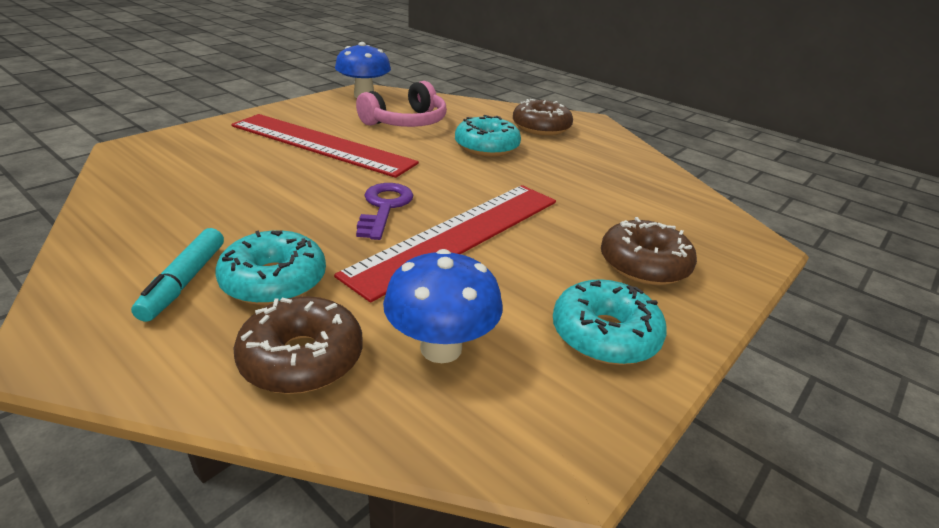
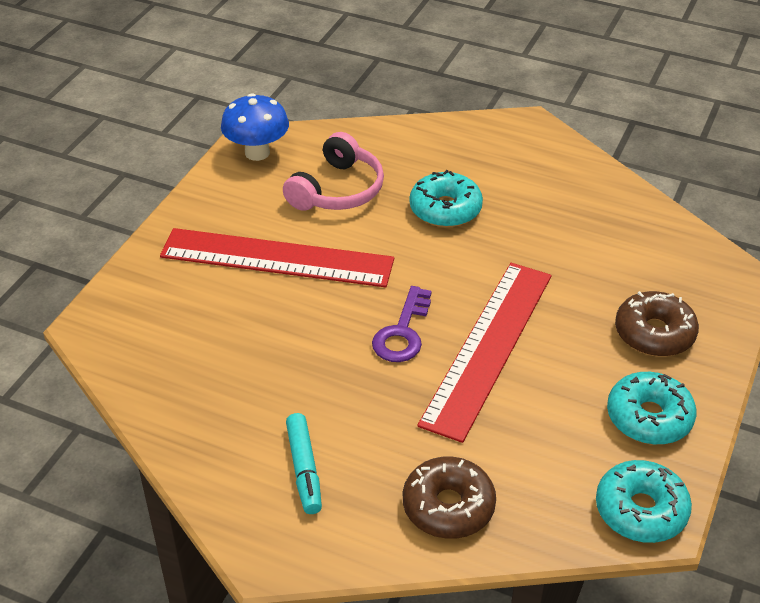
camera: 15 degrees left, 10 degrees up
turquoise donut [216,230,326,305] -> turquoise donut moved to [596,460,692,543]
purple key [356,183,413,240] -> purple key turned 150 degrees counterclockwise [372,286,432,362]
blue mushroom [383,249,503,363] -> none
brown donut [513,99,573,136] -> none

